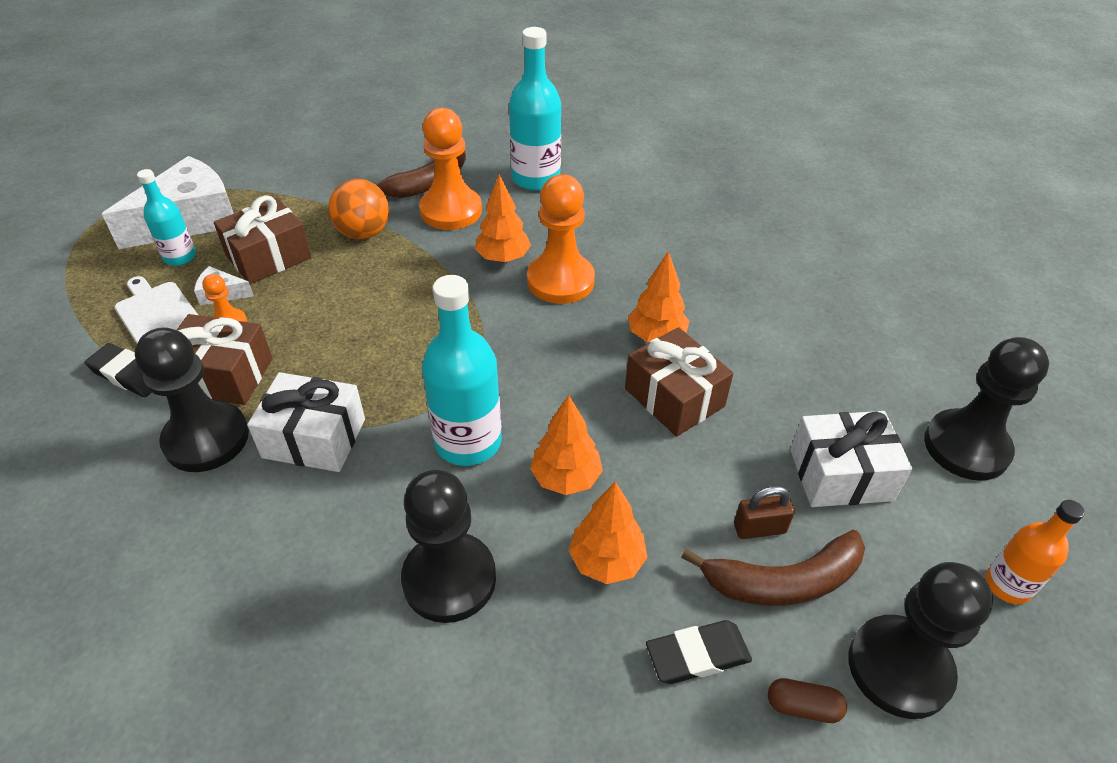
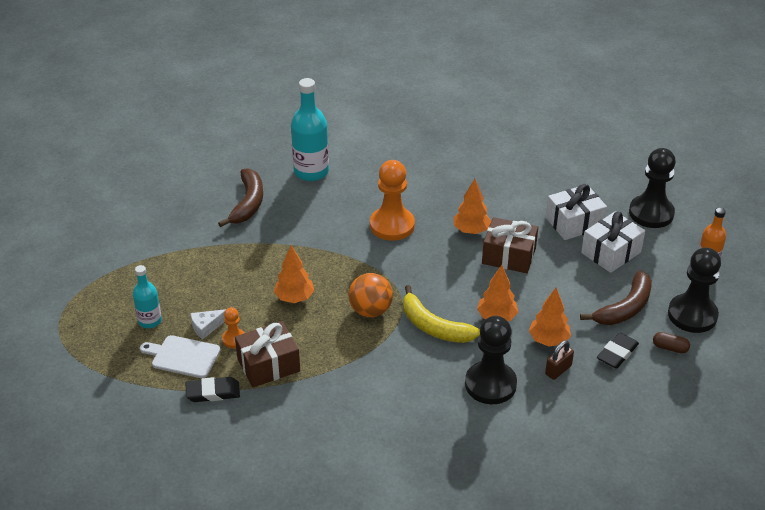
camera: 35 degrees left, 5 degrees down
white cheese [102,156,234,249] -> none
black pawn [135,327,249,472] -> none
brown gift [214,195,311,284] -> none
white gift [247,372,365,472] -> white gift moved to [546,184,607,240]
orange ball [328,179,389,239] -> orange ball moved to [348,273,393,317]
orange pawn [419,108,482,230] -> none
turquoise bottle [422,275,502,466] -> yellow banana [403,285,480,343]
orange tree [475,174,531,263] -> orange tree moved to [274,246,314,303]
brown padlock [734,486,795,539] -> brown padlock moved to [545,340,574,380]
brown capsule [768,678,847,723] -> brown capsule turned 45 degrees clockwise [653,332,690,353]

